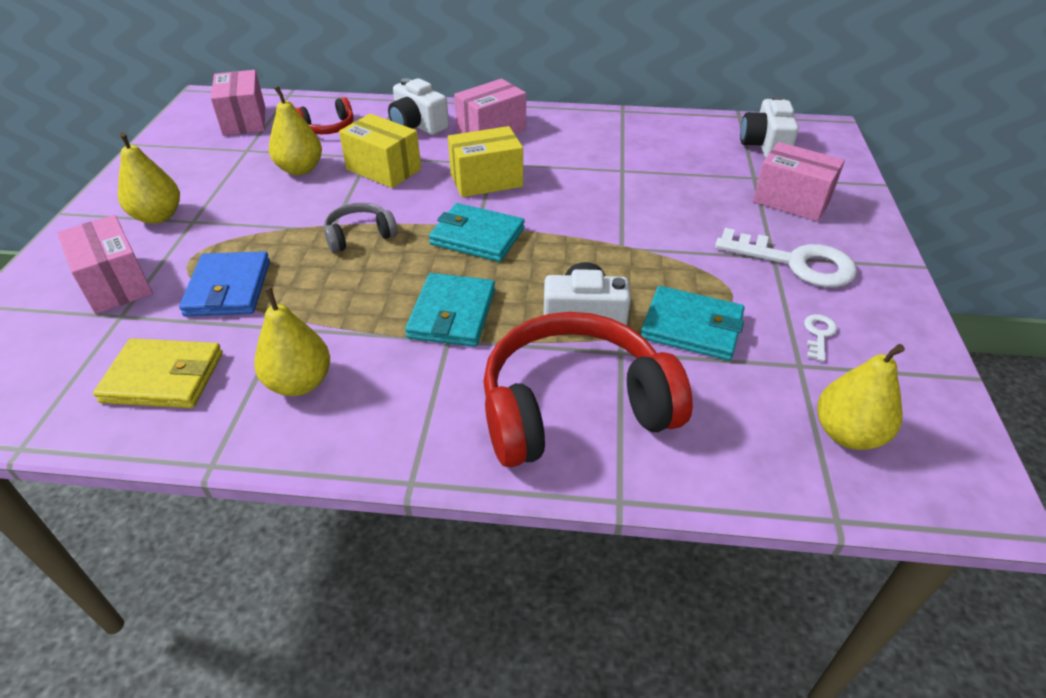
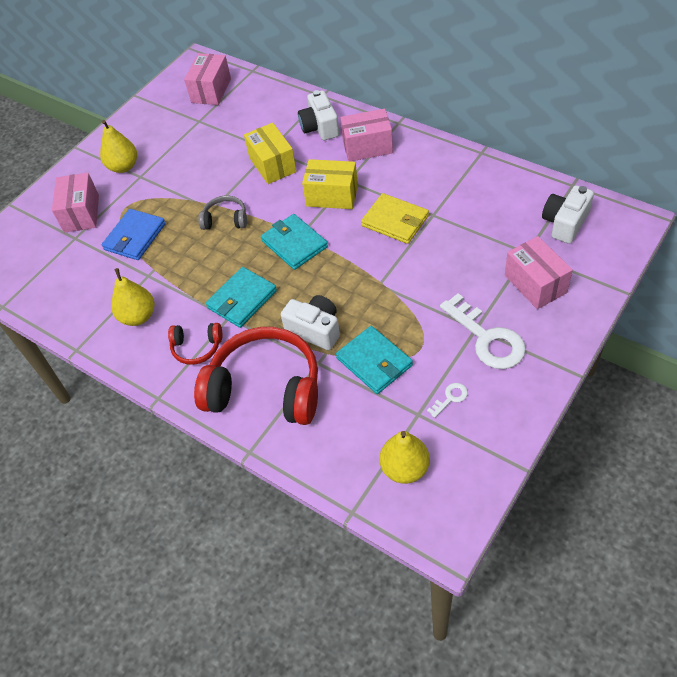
camera: 35 degrees right, 10 degrees up
yellow wallet [93,338,223,408] -> yellow wallet moved to [361,193,429,244]
yellow pear [269,86,322,175] -> none
red headphones [296,97,354,134] -> red headphones moved to [168,323,222,365]

